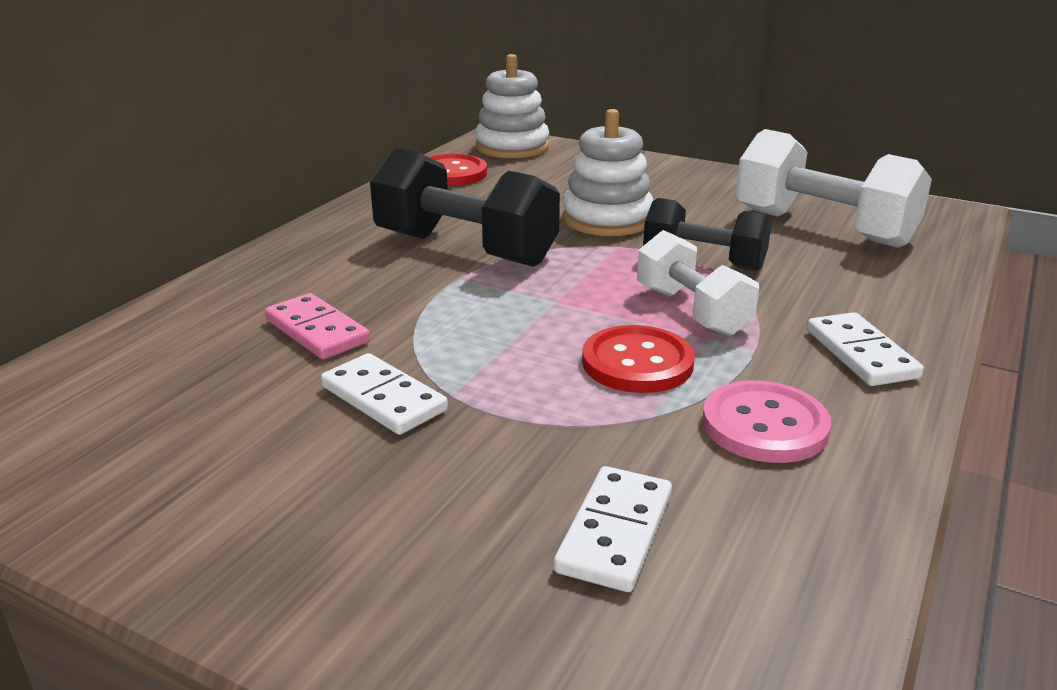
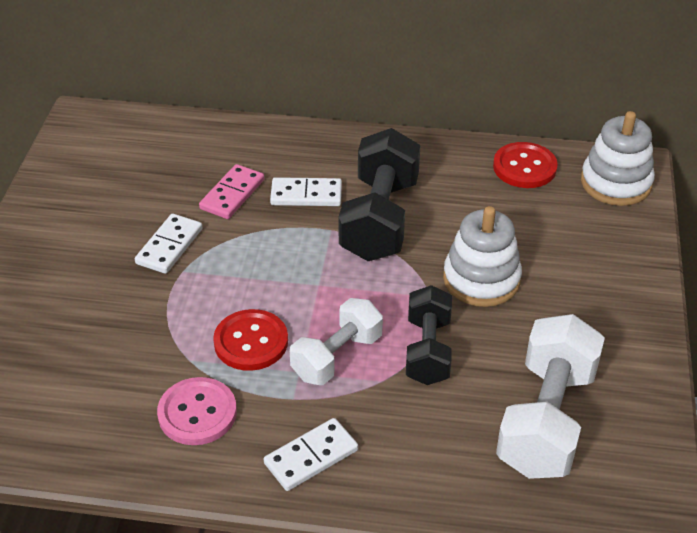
camera: 70 degrees right, 15 degrees up
white domino [554,466,672,592] -> white domino moved to [270,177,342,206]

